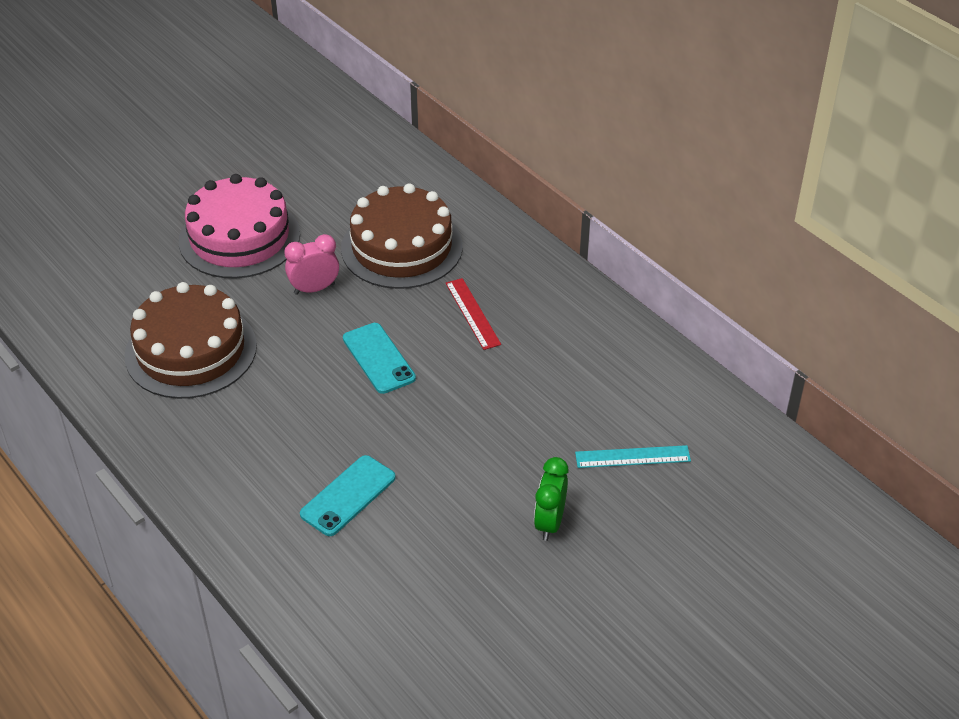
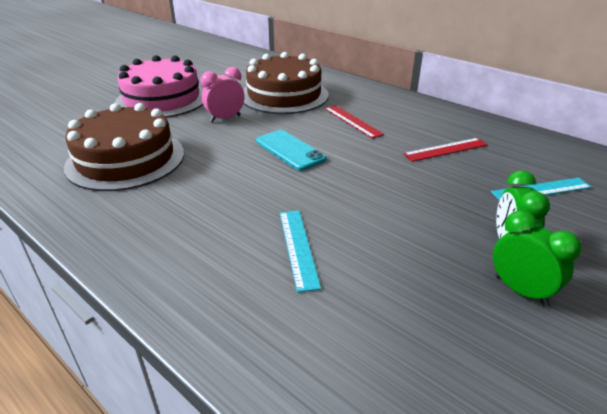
camera: 10 degrees left, 10 degrees down
turquoise phone [300,455,396,536] -> turquoise ruler [280,211,321,293]
none -> red ruler [403,138,488,162]
none -> green clock [493,210,582,306]

